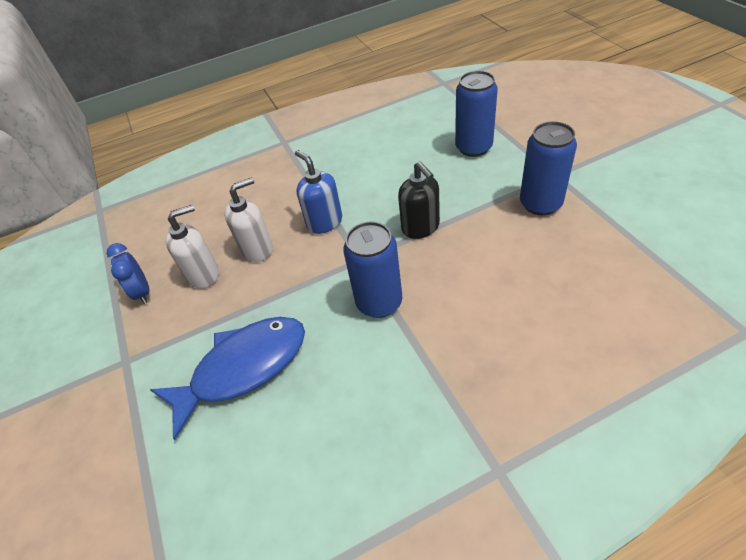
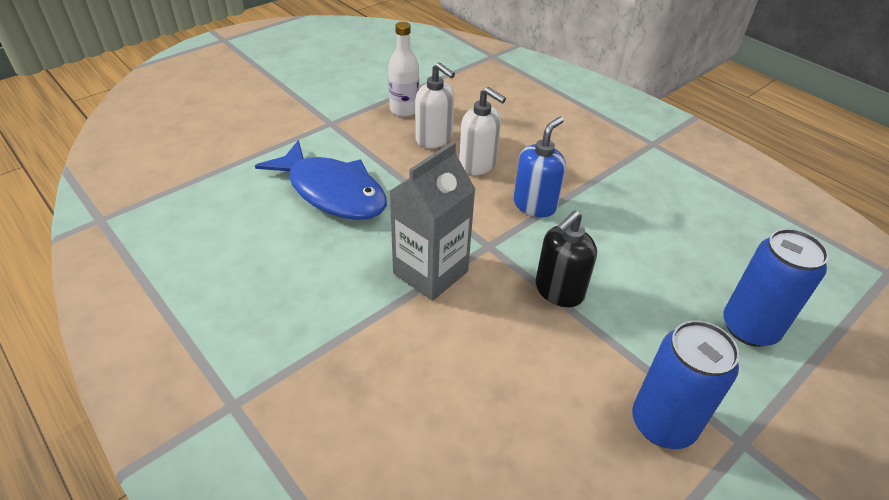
camera: 65 degrees right, 5 degrees down
blue clock [106,243,150,304] -> white bottle [388,22,419,117]
blue can [343,221,402,318] -> grey carton [389,141,476,301]

